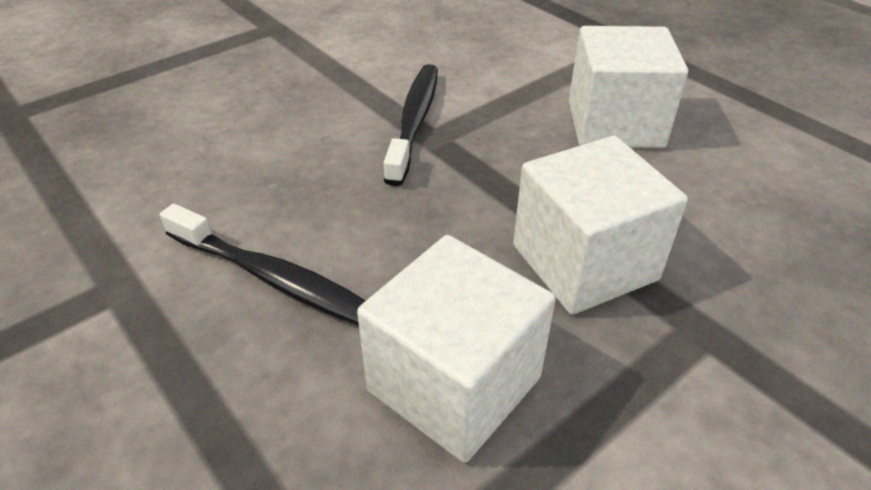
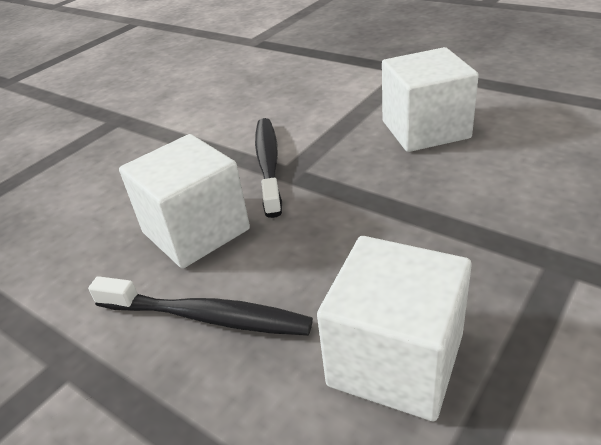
camera: 10 degrees left, 5 degrees down
white cube [513,136,688,315] -> white cube moved to [119,134,250,268]

